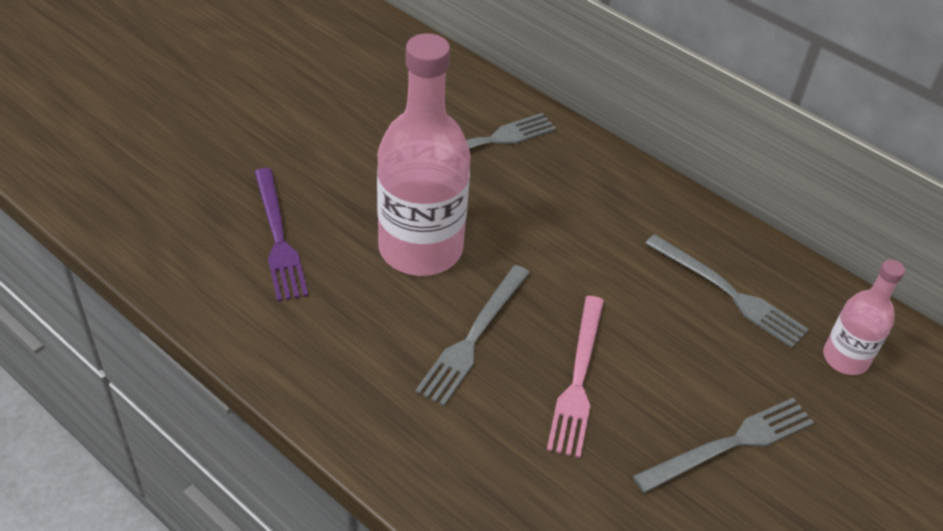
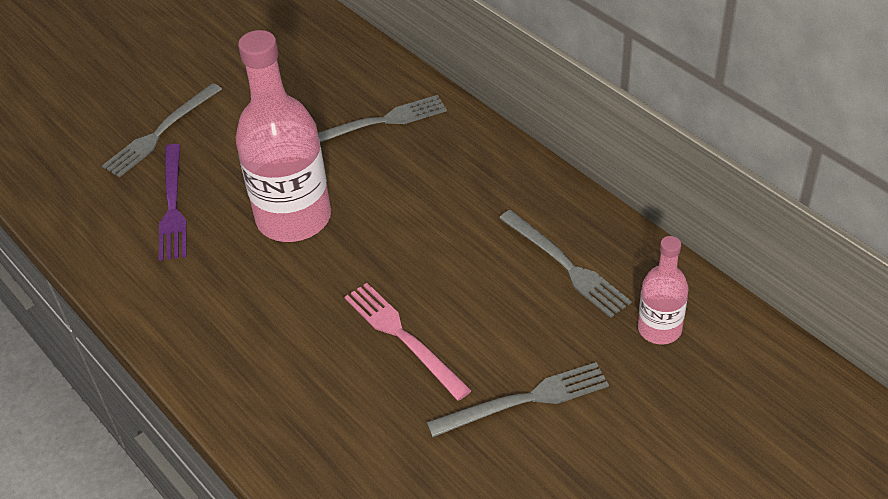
camera: 15 degrees right, 0 degrees up
grey fork [415,265,530,406] -> grey fork moved to [102,83,222,177]
pink fork [547,296,604,458] -> pink fork turned 120 degrees clockwise [344,283,472,401]

